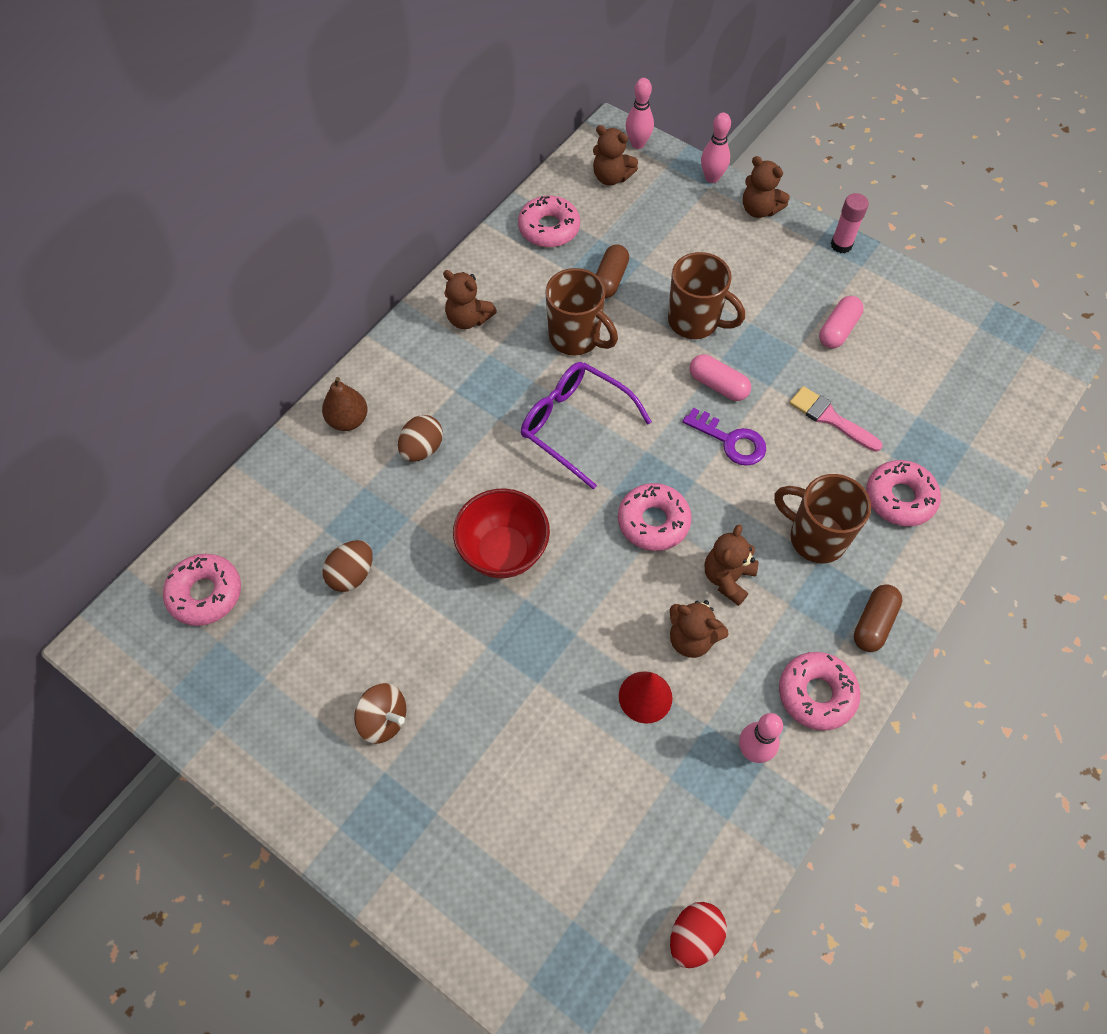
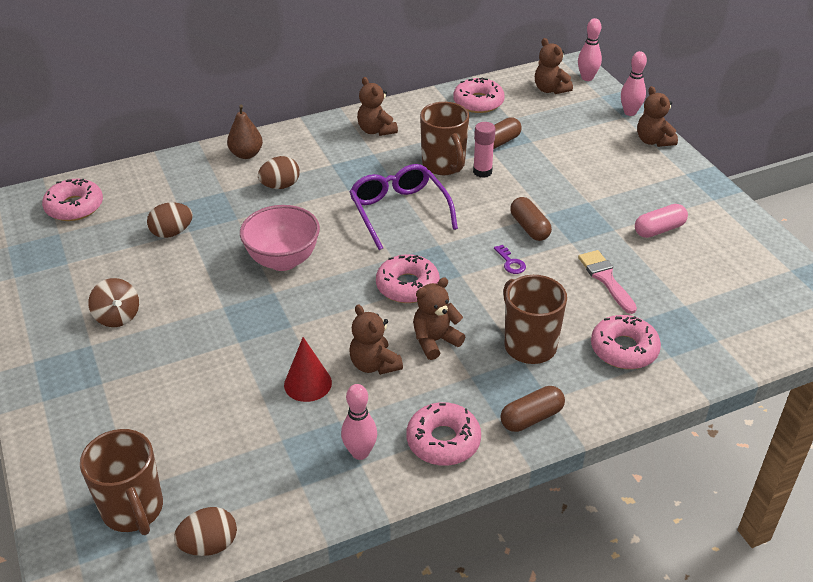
camera: 30 degrees right, 20 degrees down
red bowl [453,488,550,578] -> pink bowl [240,205,320,271]
brown mug [668,252,745,339] -> brown mug moved to [80,429,163,535]
red egg [670,902,727,968] -> brown egg [174,507,237,556]
purple key [683,408,766,466] -> purple key [494,245,526,274], size x0.58
pink capsule [690,354,751,401] -> brown capsule [510,197,552,241]
pink glue stick [831,193,869,253] -> pink glue stick moved to [473,122,496,178]

